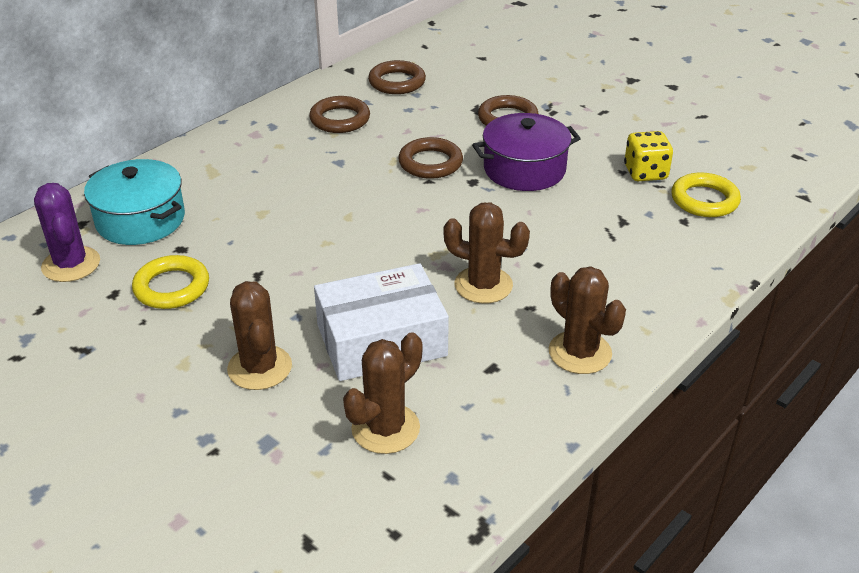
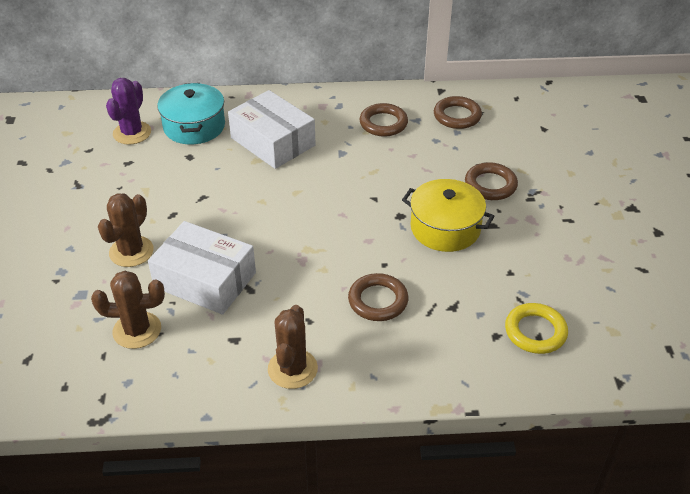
camera: 45 degrees right, 5 degrees up
yellow ring [132,255,209,309] -> none
brown ring [398,137,463,179] -> brown ring moved to [348,273,408,321]
brown cactus [443,203,530,303] -> none
purple pot [472,113,581,191] -> yellow pot [402,179,494,252]
yellow dice [624,131,673,181] -> none
none -> white box [228,90,316,169]

